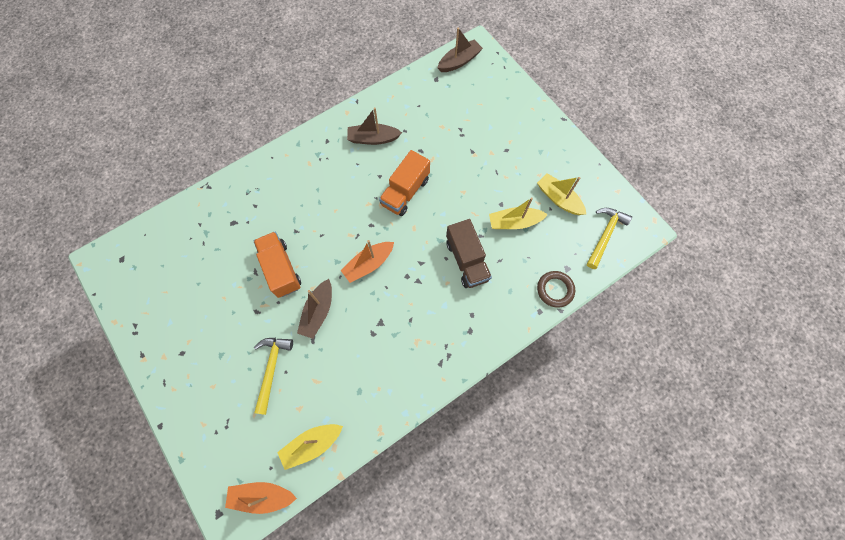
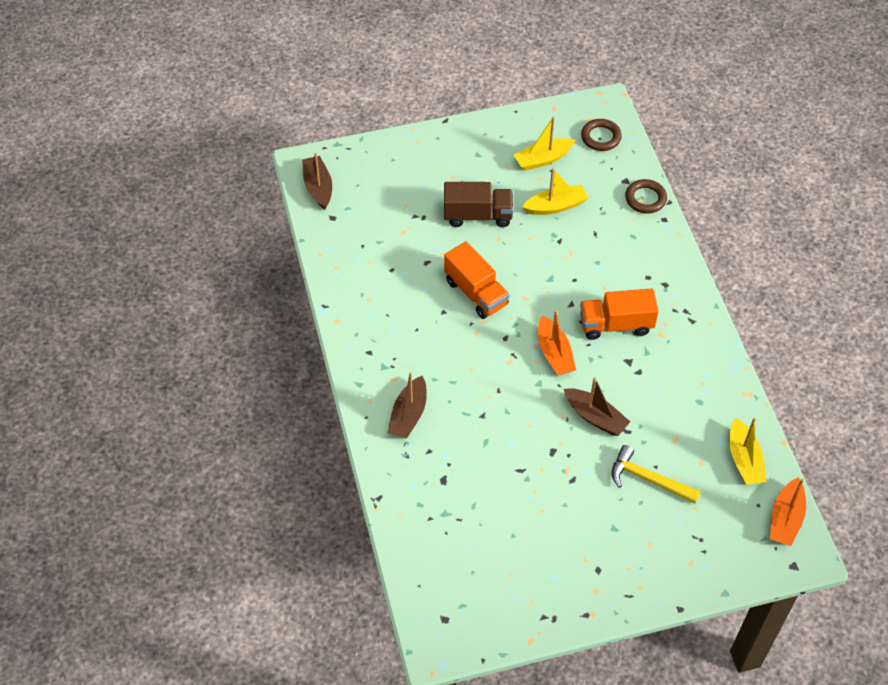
camera: 70 degrees left, 15 degrees down
orange truck [254,232,301,298] -> orange truck moved to [580,289,659,340]
brown boat [347,107,402,145] -> brown boat moved to [387,372,427,439]
brown truck [446,219,492,288] -> brown truck moved to [444,182,514,227]
yellow boat [489,197,548,229] -> yellow boat turned 120 degrees counterclockwise [522,168,588,215]
yellow hammer [587,208,632,269] -> brown ring [581,119,622,151]

